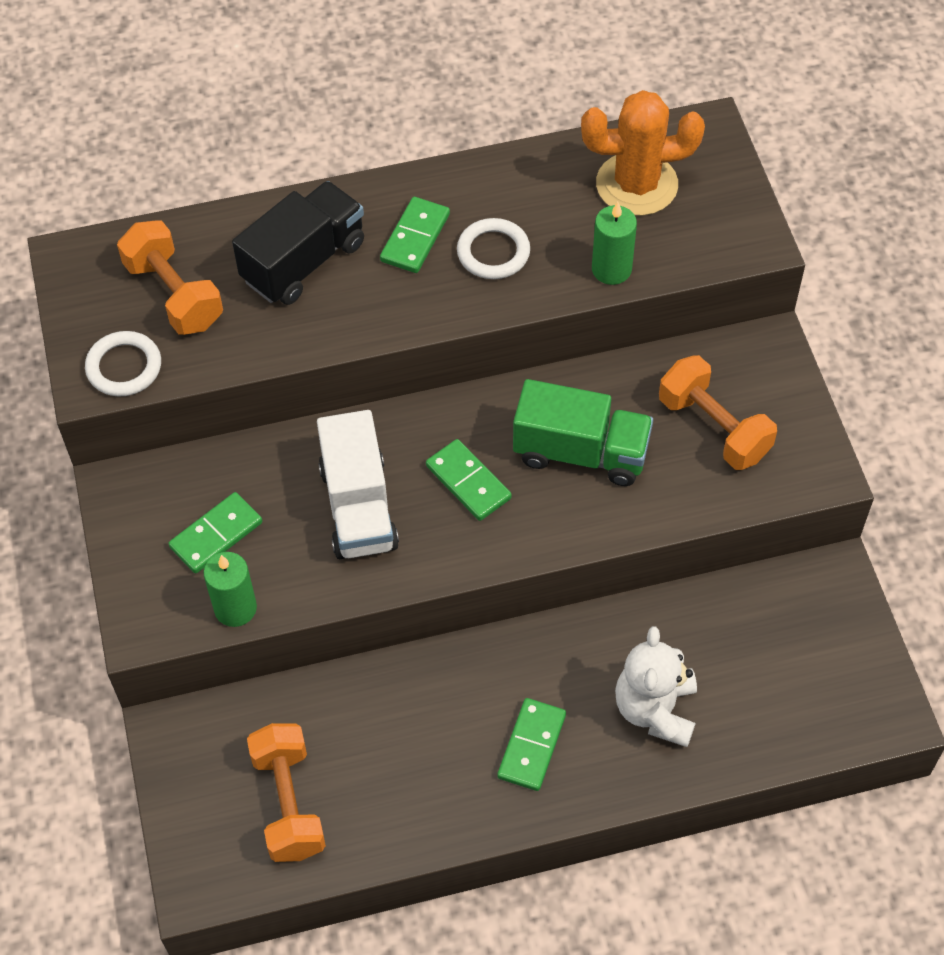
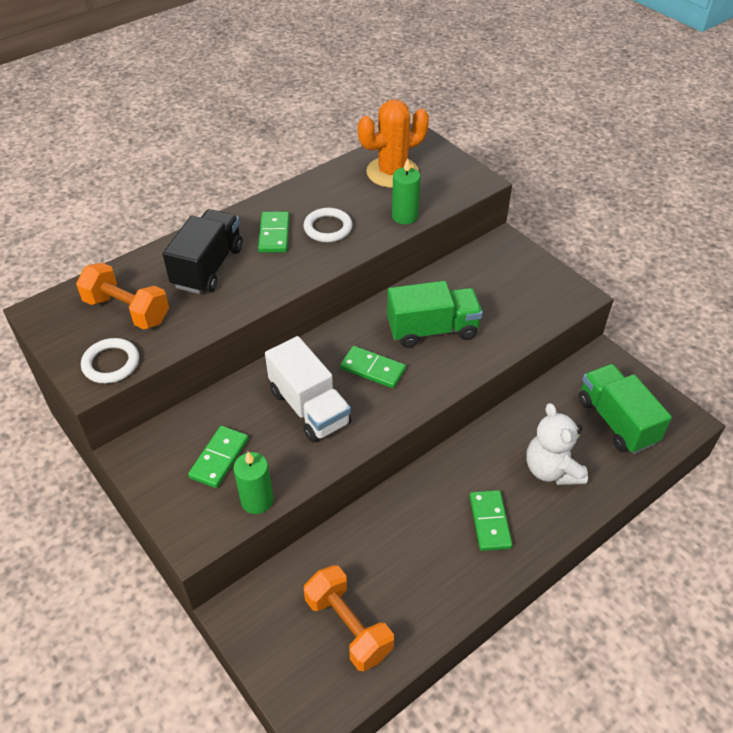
camera: 25 degrees left, 10 degrees down
orange dumbbell [659,355,777,470] -> none
none -> green truck [579,364,672,454]

